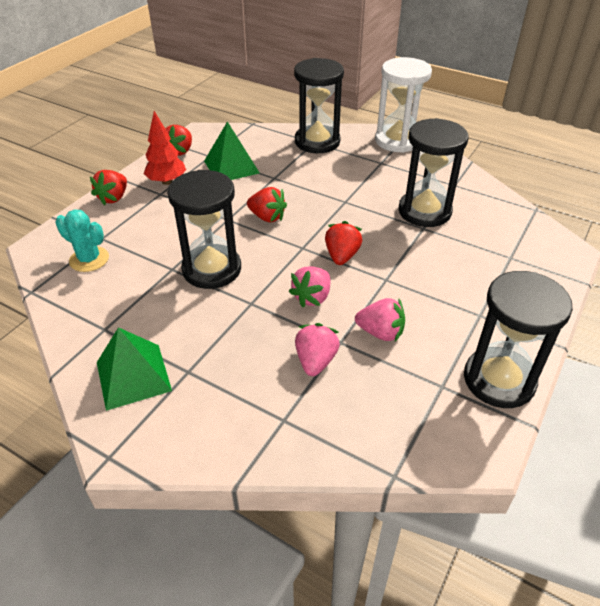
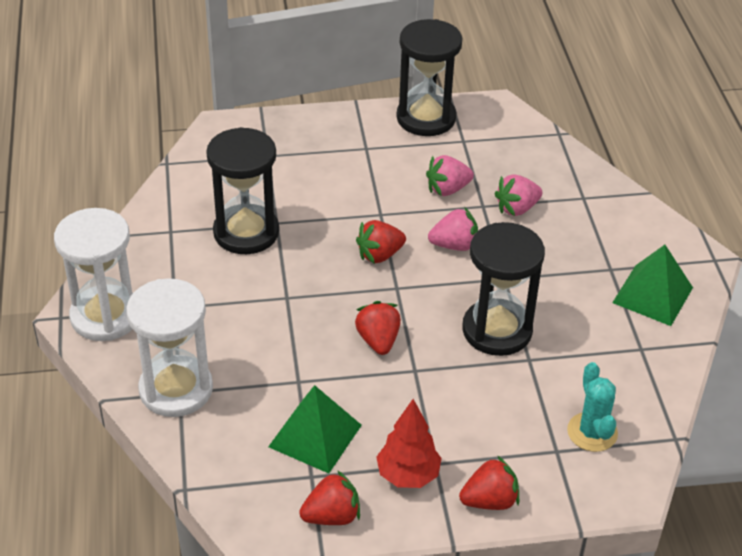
camera: 130 degrees left, 0 degrees up
black hourglass [294,58,344,153] -> white hourglass [126,278,213,417]
pink strawberry [355,298,405,341] -> pink strawberry turned 90 degrees counterclockwise [426,155,474,196]

